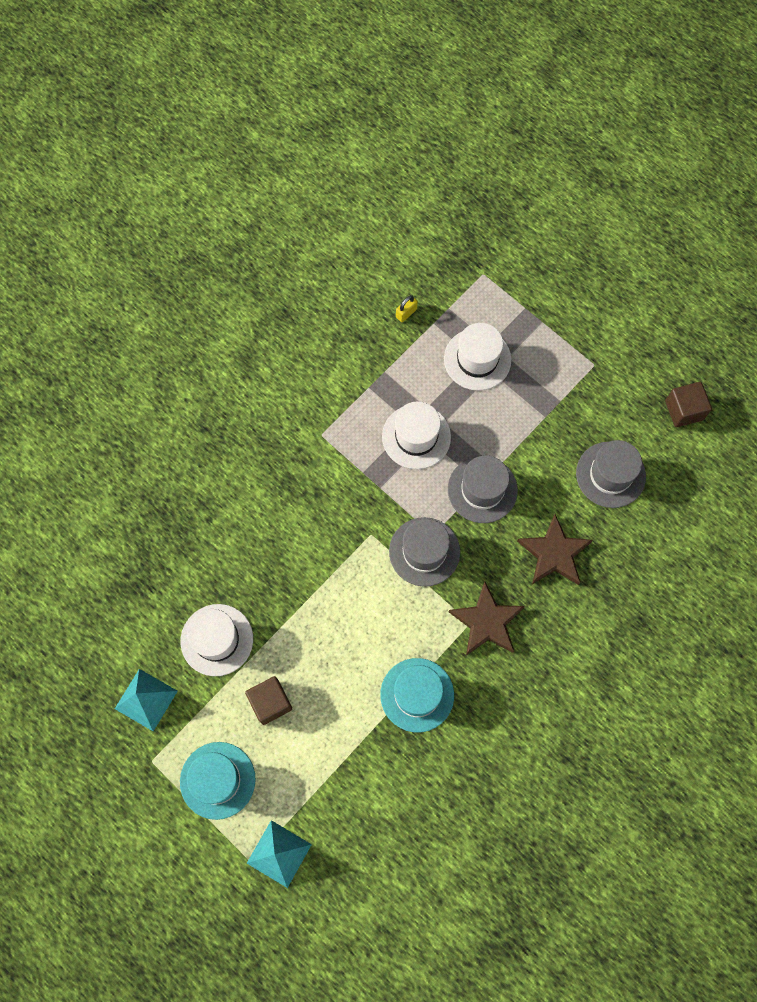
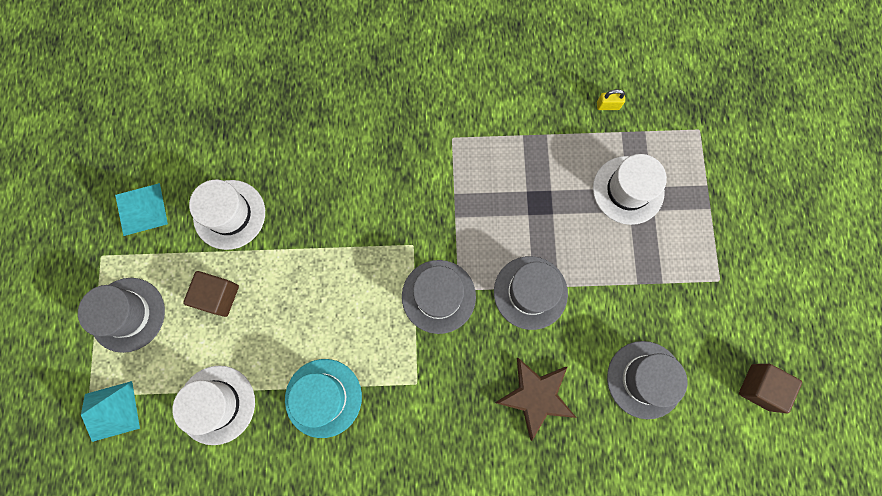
camera: 45 degrees right, 5 degrees up
turquoise hat [180,742,256,820] -> grey hat [78,278,165,353]
white hat [382,401,451,469] -> white hat moved to [172,366,255,445]
brown star [449,582,525,655] -> none

